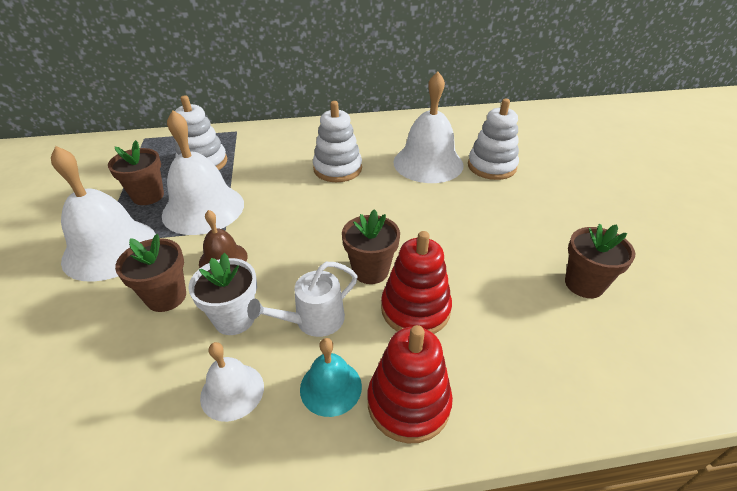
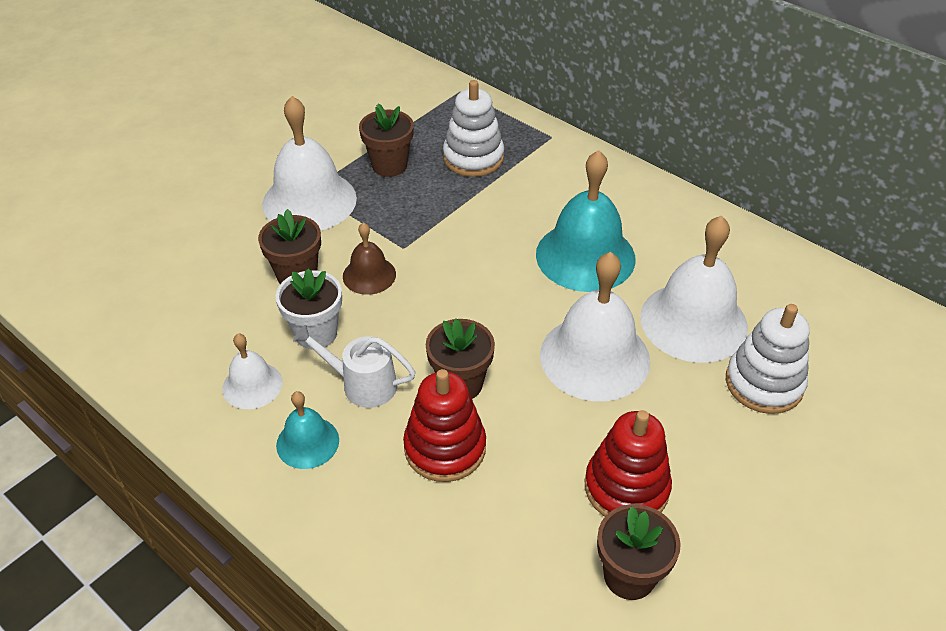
camera: 50 degrees right, 5 degrees up
white bell [162,110,244,235] -> white bell moved to [540,252,650,401]
white stacking toy [313,101,362,182] -> turquoise bell [536,150,636,292]
red stacking toy [368,325,453,443] -> red stacking toy moved to [585,410,672,516]

